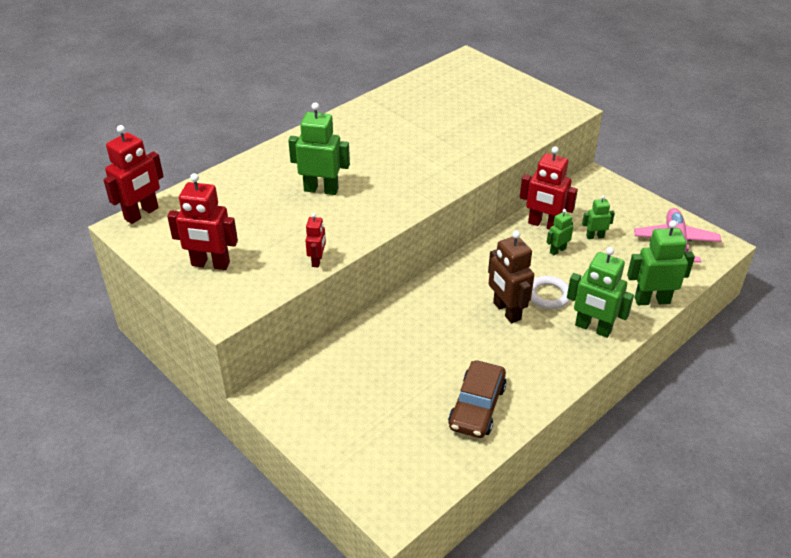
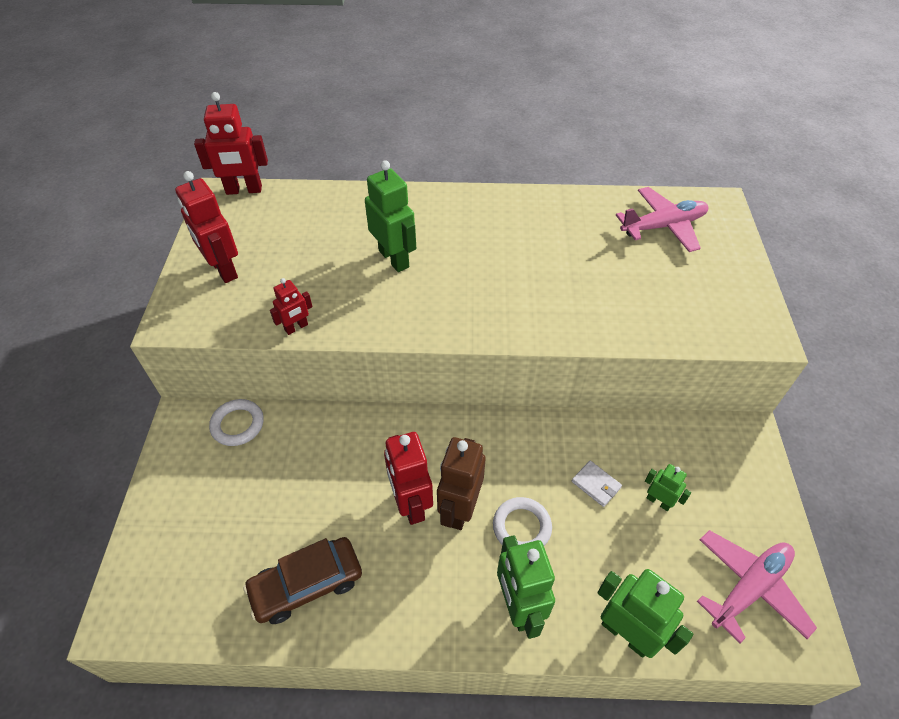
camera: 45 degrees right, 10 degrees up
red robot [520,146,578,230] -> red robot moved to [384,432,433,525]
green robot [546,209,573,255] -> white wallet [572,461,622,507]
none -> white ring [209,399,264,446]
none -> pink plane [616,187,708,252]

